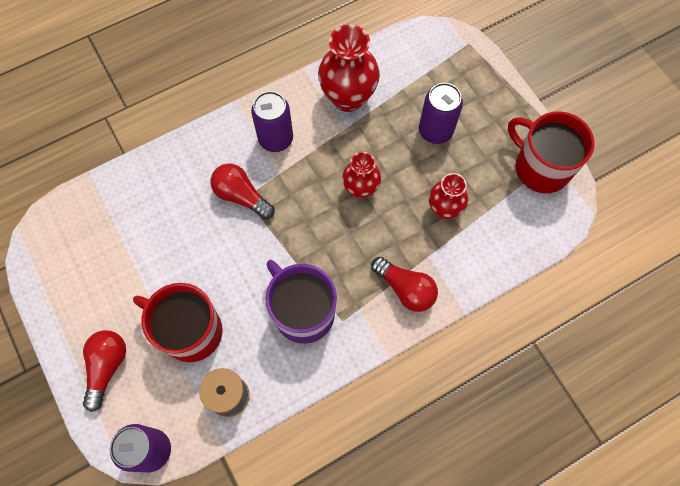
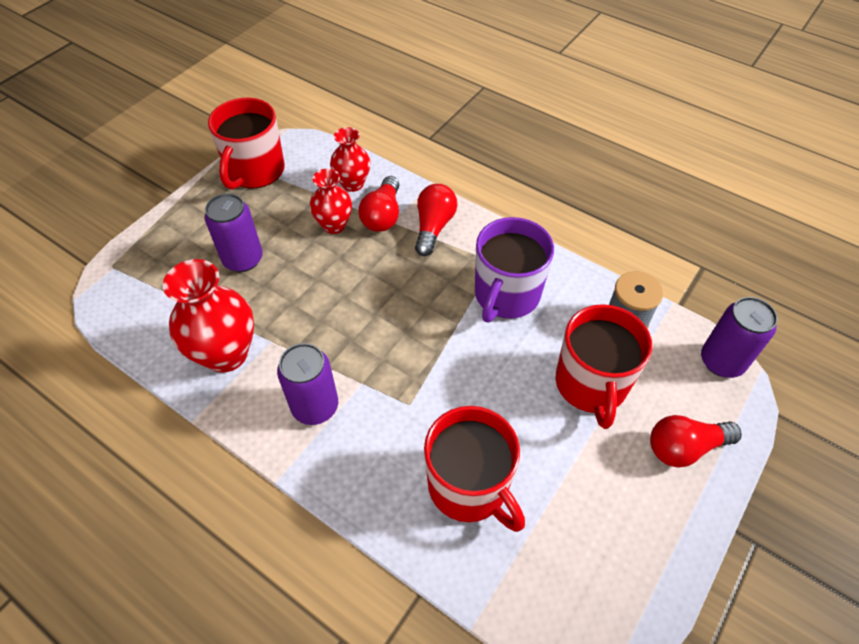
camera: 115 degrees left, 15 degrees down
red light bulb [211,163,274,219] -> red light bulb moved to [358,176,399,232]
red vase [342,152,381,199] -> red vase moved to [330,127,370,192]
none -> red mug [424,406,525,532]

